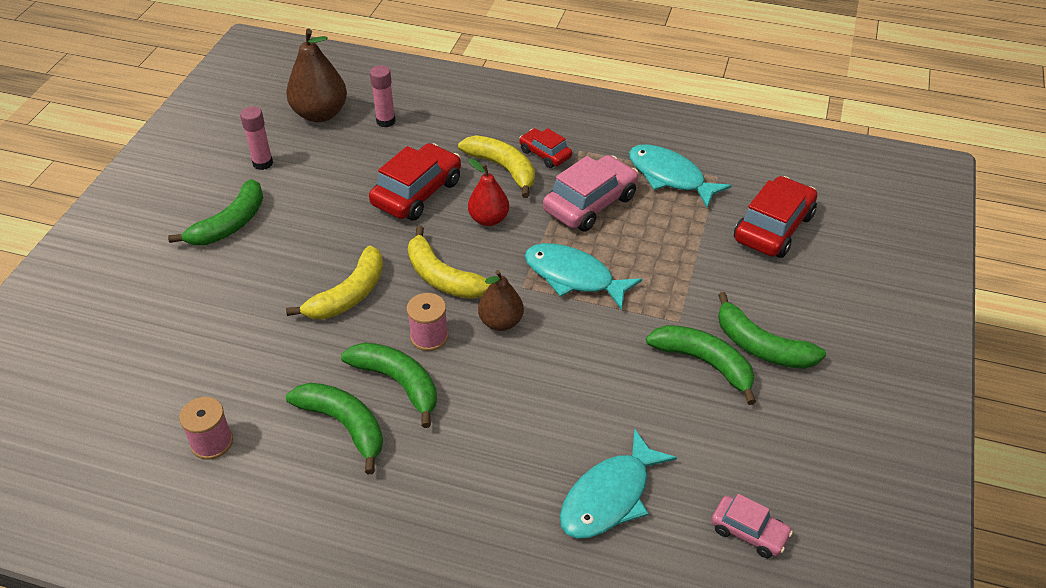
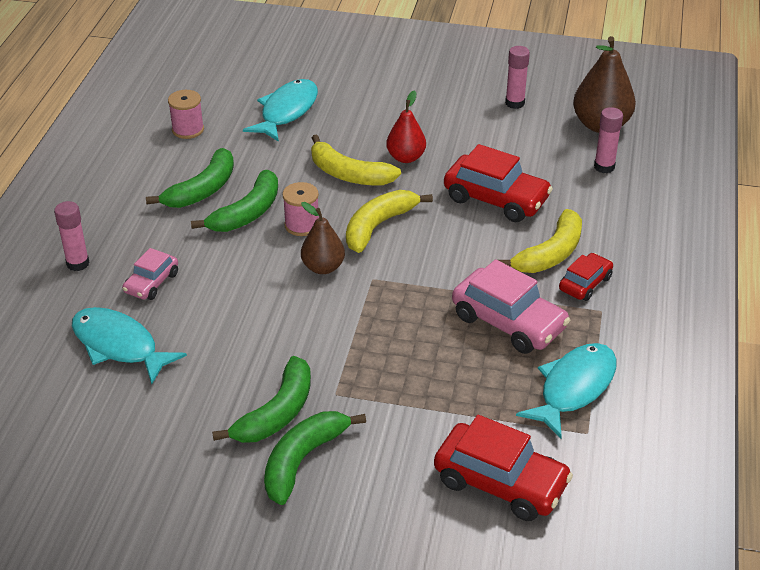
camera: 85 degrees right, 5 degrees down
green banana [168,179,263,245] -> none
red pear [468,158,509,226] -> red pear moved to [386,90,426,163]
turquoise fish [525,243,642,310] -> turquoise fish moved to [243,79,318,142]
pink car [711,494,793,558] -> pink car moved to [122,248,178,300]
none -> pink glue stick [54,201,89,271]

